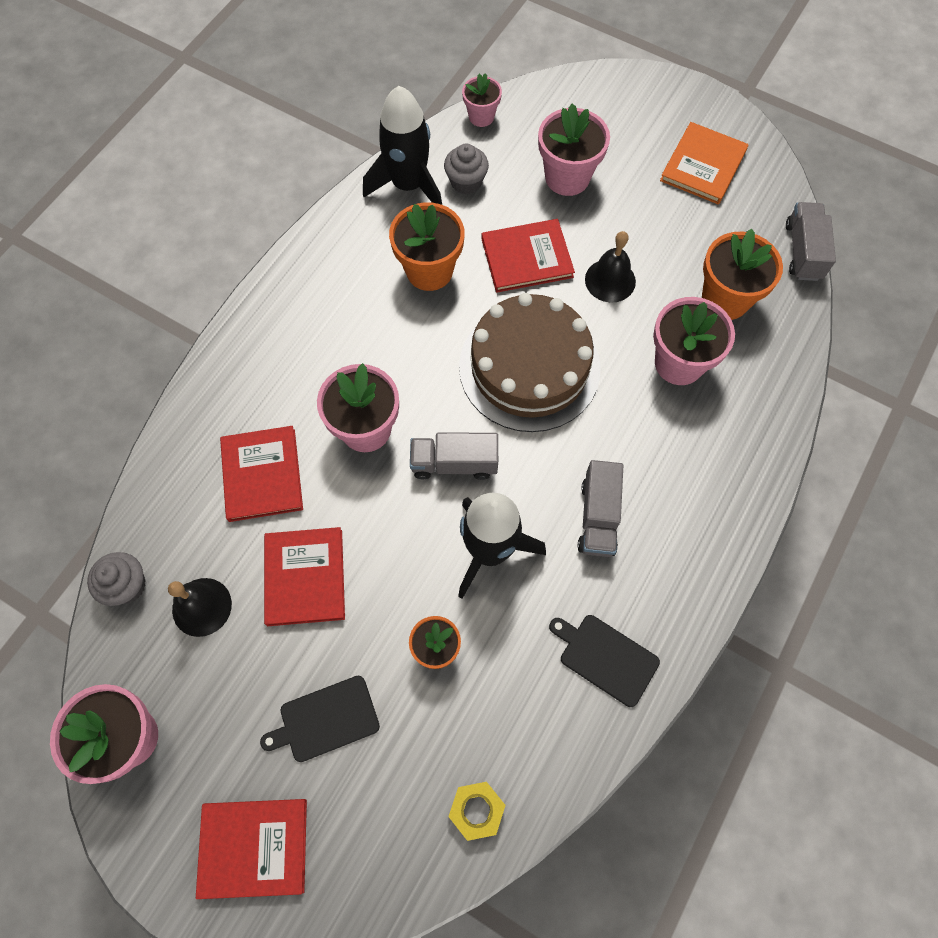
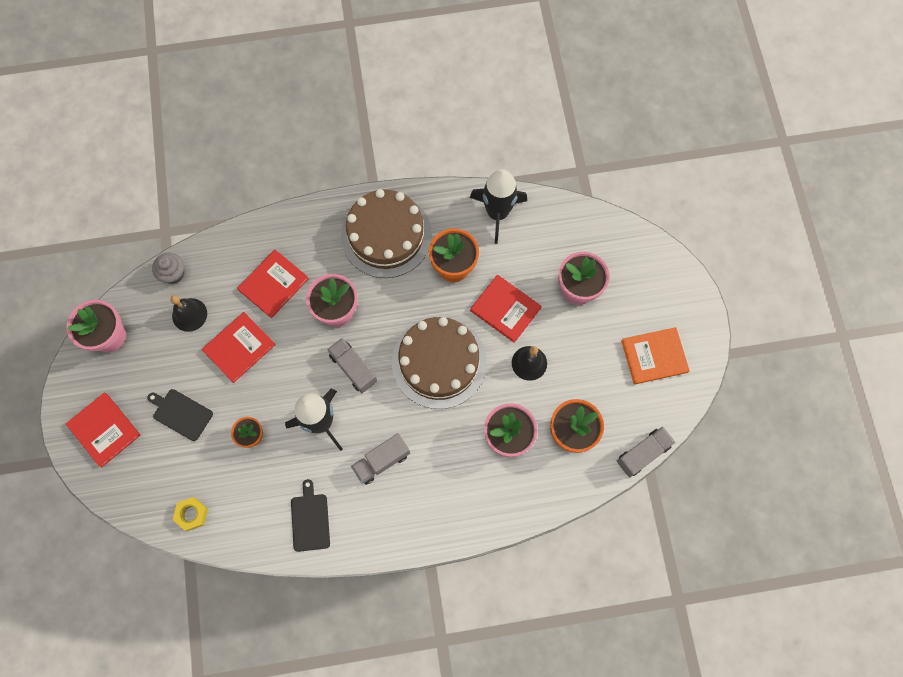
camera: 50 degrees right, 5 degrees up
grey cupcake [444,143,489,194] -> none
pink flower pot [462,73,502,127] -> none
none -> brown cake [341,189,432,278]

